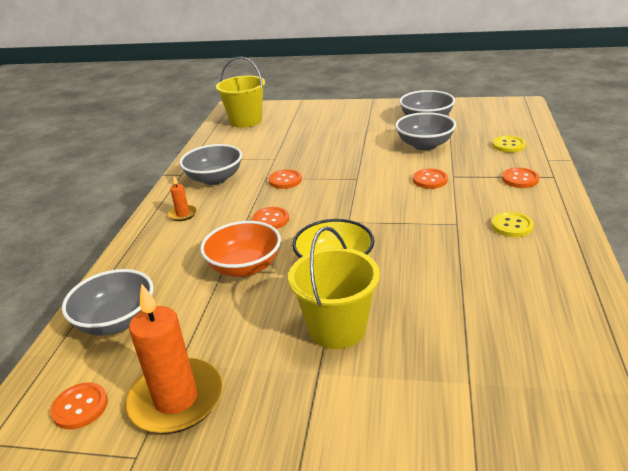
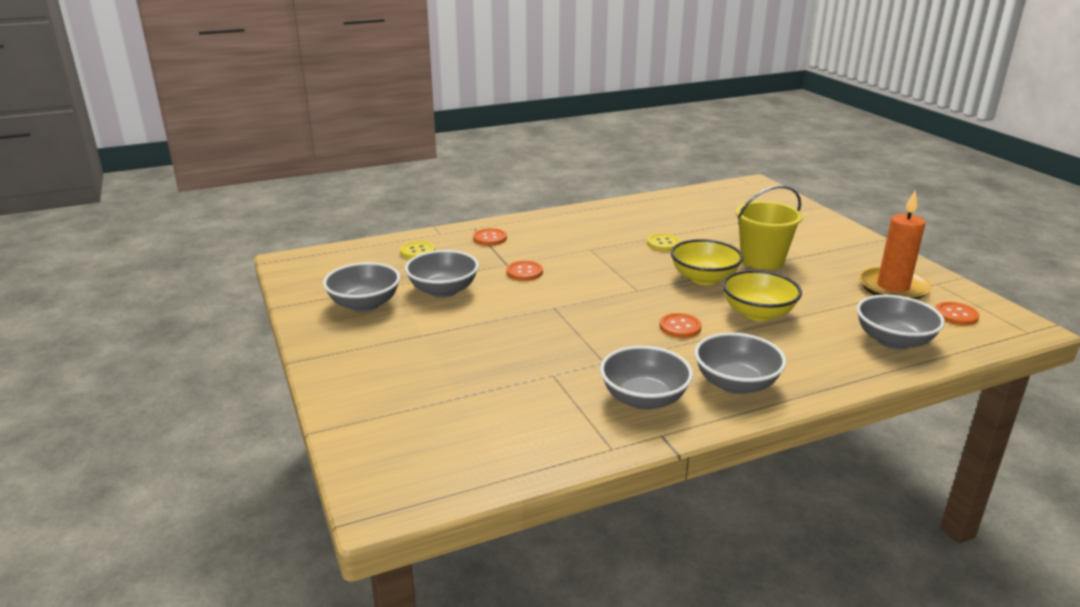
camera: 125 degrees left, 5 degrees down
orange candle [168,176,197,221] -> grey bowl [694,333,786,394]
orange bowl [200,221,281,277] -> yellow bowl [722,270,802,321]
yellow bucket [216,57,265,128] -> none
orange button [269,169,302,189] -> none
yellow button [492,212,534,237] -> yellow button moved to [647,233,681,251]

